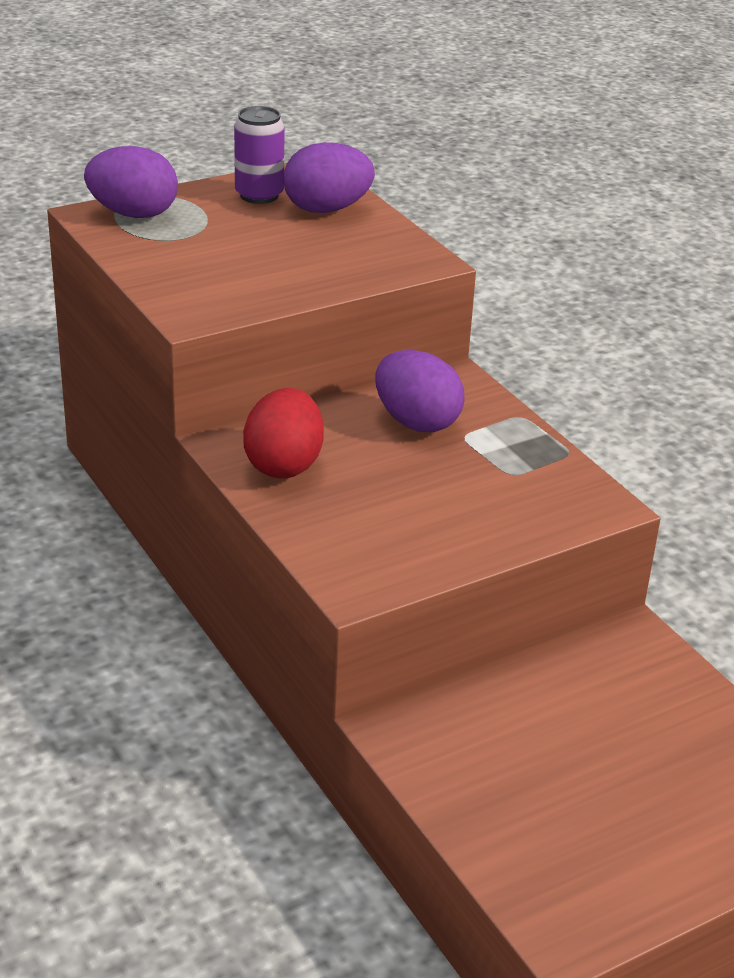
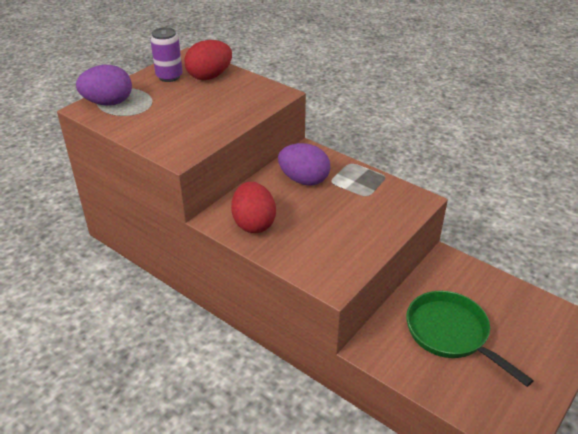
camera: 20 degrees left, 5 degrees up
purple egg [283,142,375,213] -> red egg [184,40,232,80]
none -> green pan [406,291,534,387]

